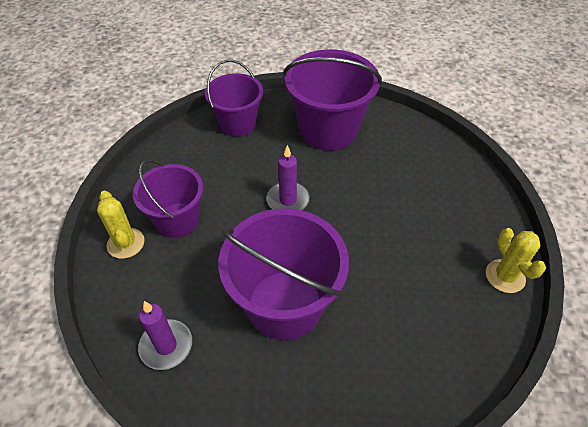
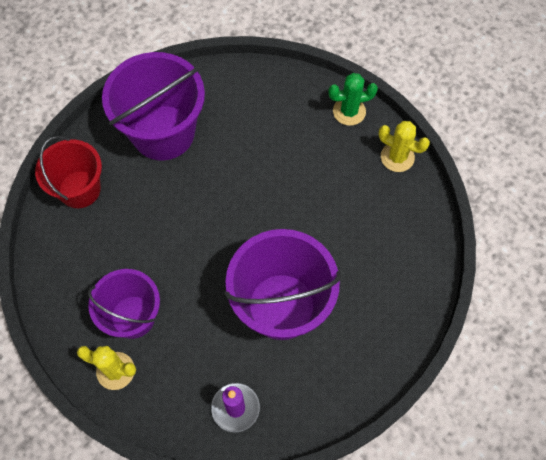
camera: 45 degrees left, 15 degrees up
purple bucket [205,60,263,137] -> red bucket [35,136,102,208]
purple candle [267,145,310,210] -> none
none -> green cactus [328,73,378,126]

